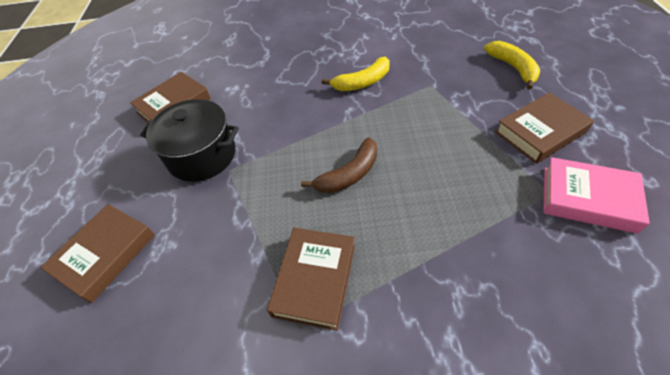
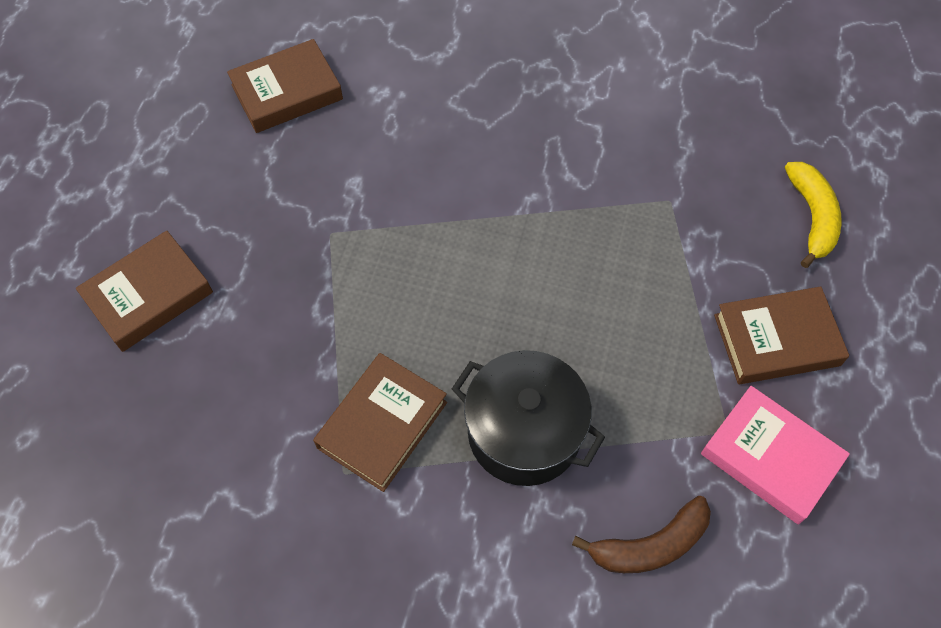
camera: 15 degrees right, 10 degrees up
black pot [140,99,239,182] -> black pot moved to [452,350,605,486]
brown banana [301,138,377,193] -> brown banana moved to [572,496,711,573]
yellow banana [322,57,390,91] -> none

